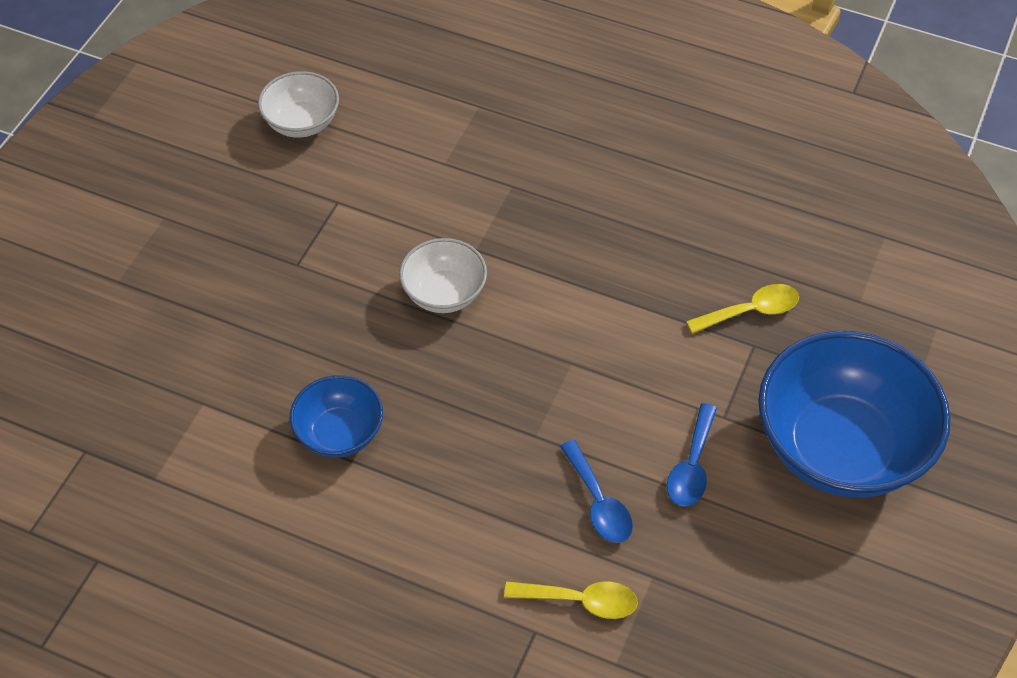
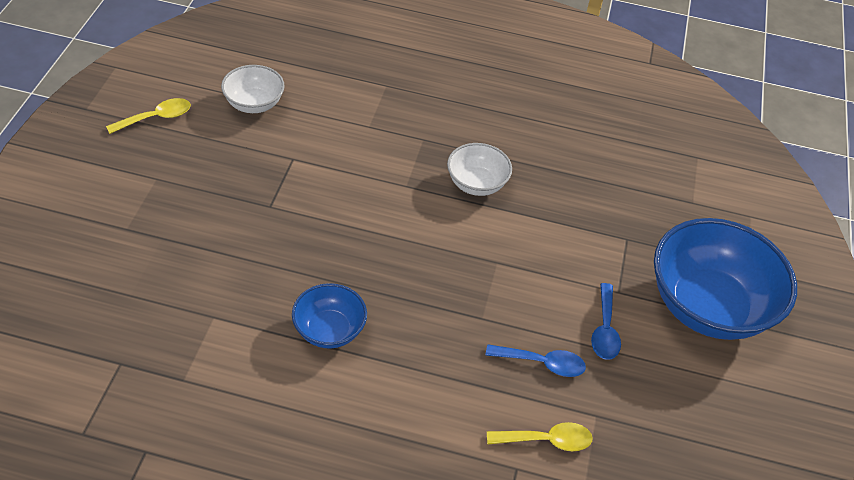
camera: 15 degrees left, 5 degrees down
white bowl [399,238,487,313] -> white bowl moved to [447,143,512,196]
blue spoon [560,440,633,543] -> blue spoon turned 45 degrees counterclockwise [485,345,586,377]
yellow spoon [686,284,799,334] -> yellow spoon moved to [106,98,191,134]

